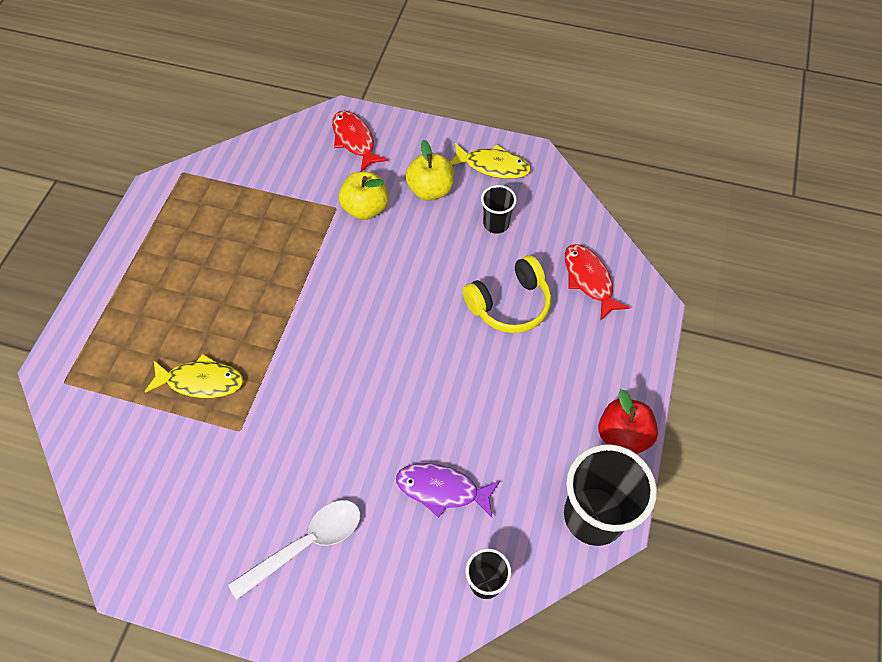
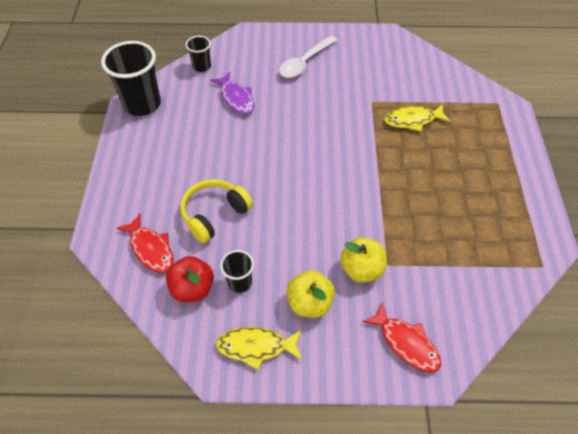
camera: 165 degrees right, 5 degrees down
purple fish [396,463,500,518] -> purple fish turned 60 degrees clockwise [210,72,255,115]
red apple [598,389,658,454] -> red apple moved to [166,256,214,302]

